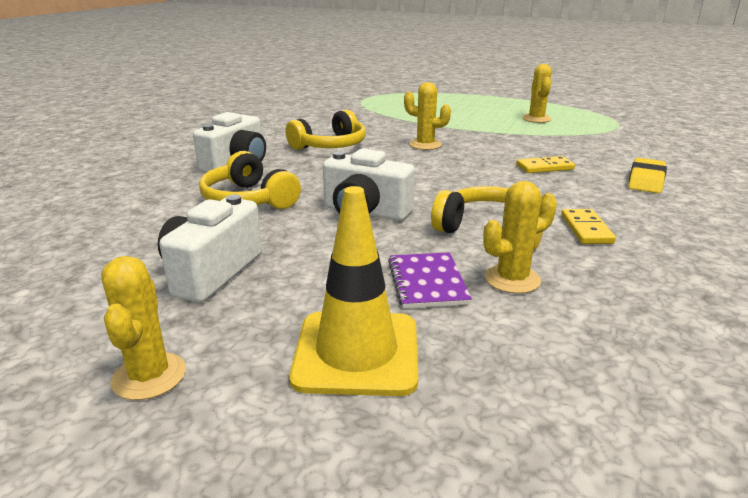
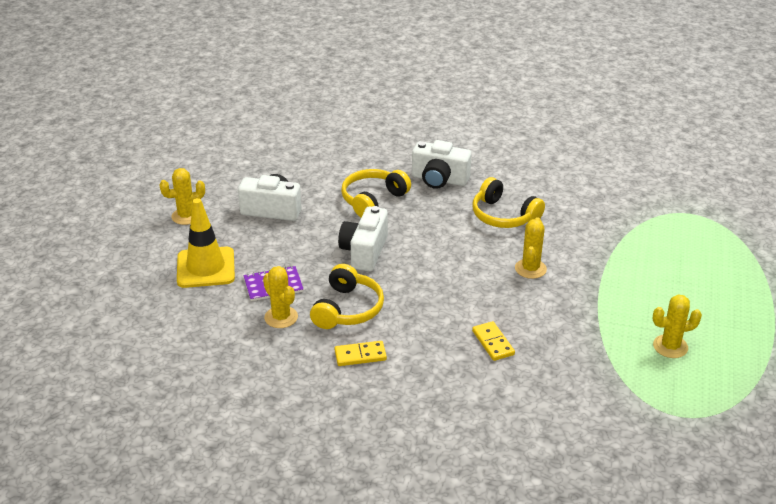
camera: 80 degrees right, 10 degrees up
yellow eraser [628,158,667,193] -> none

